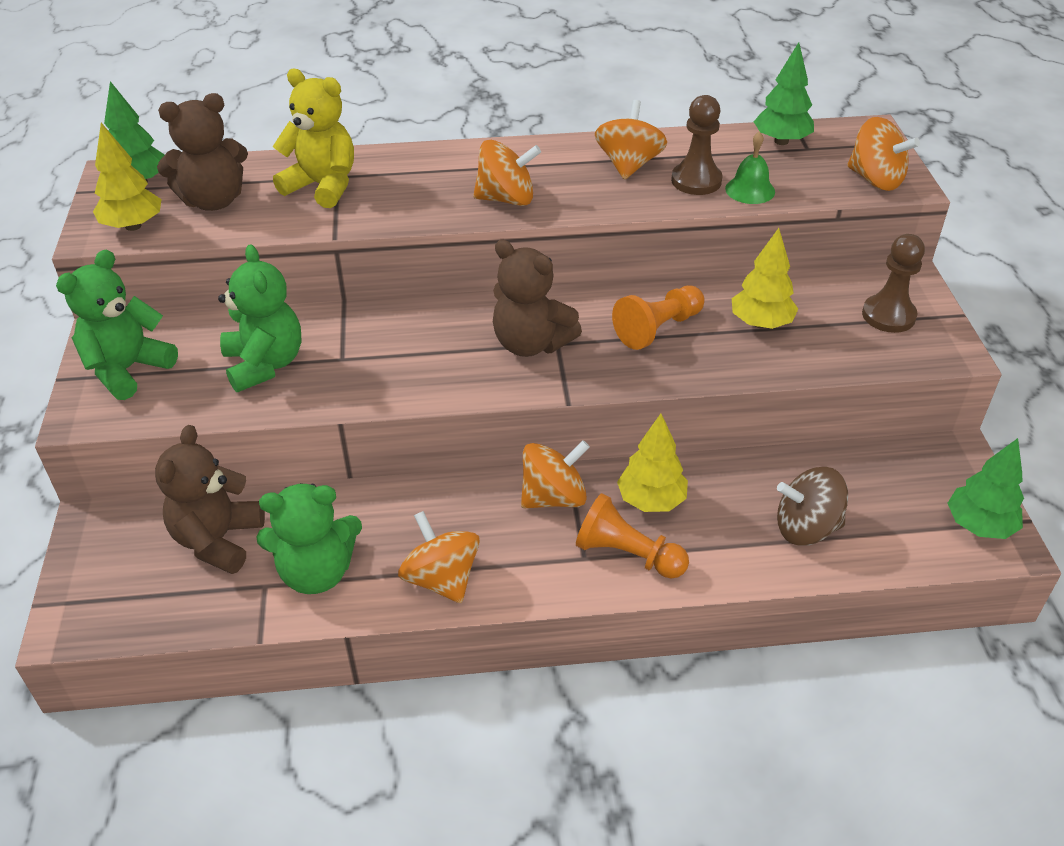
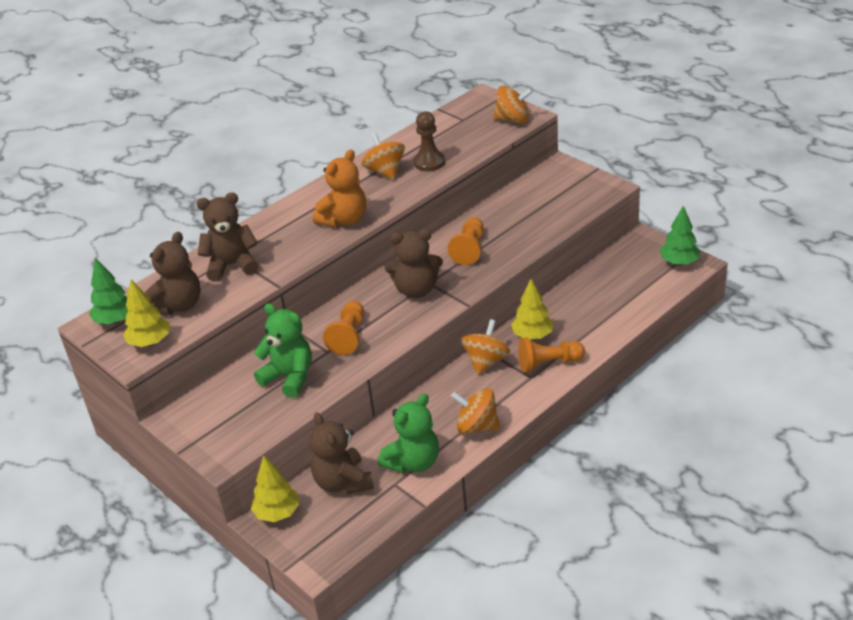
camera: 35 degrees left, 5 degrees down
green teddy bear [56,249,178,400] -> none
yellow teddy bear [273,69,354,208] -> brown teddy bear [197,192,259,282]
orange spinning top [473,140,541,206] -> orange teddy bear [313,150,366,227]
green bell [725,131,775,204] -> none
yellow tree [732,228,798,329] -> yellow tree moved to [251,455,299,522]
green tree [754,42,814,145] -> none
brown spinning top [777,467,848,546] -> none
brown pawn [862,234,925,333] -> none
none -> orange pawn [323,301,364,355]

